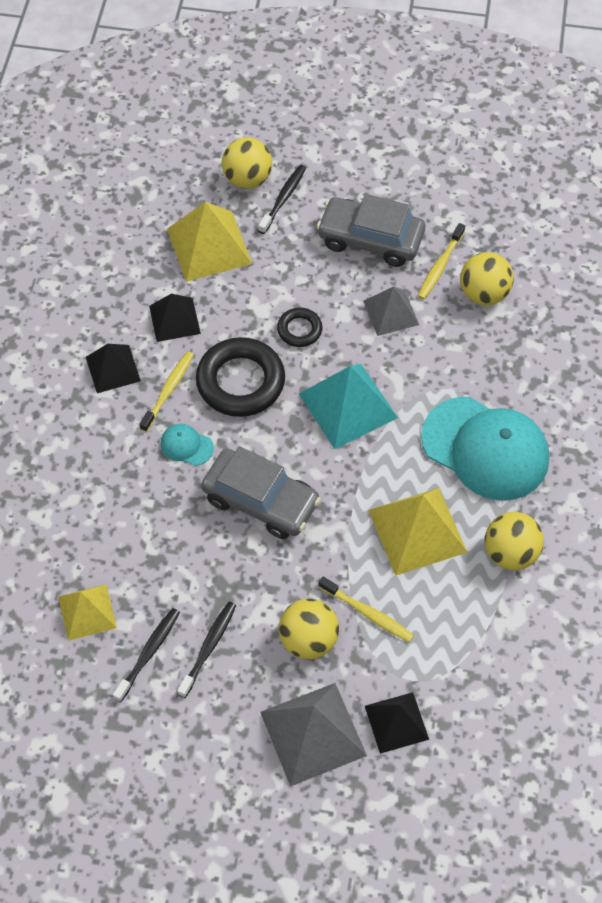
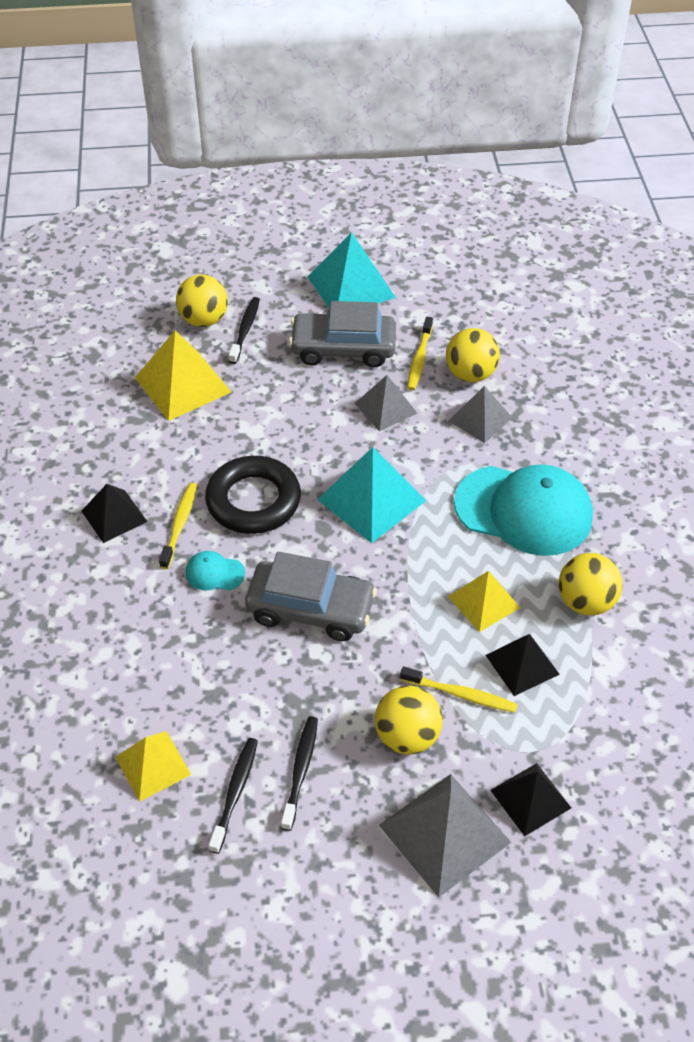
camera: 15 degrees left, 10 degrees down
black pyramid [149,294,201,342] -> black pyramid moved to [485,634,560,696]
black ring [277,308,323,347] -> none
yellow pyramid [368,488,467,576] -> yellow pyramid [448,571,520,632], size x0.63
none -> turquoise pyramid [308,232,396,307]
none -> grey pyramid [448,386,513,443]

